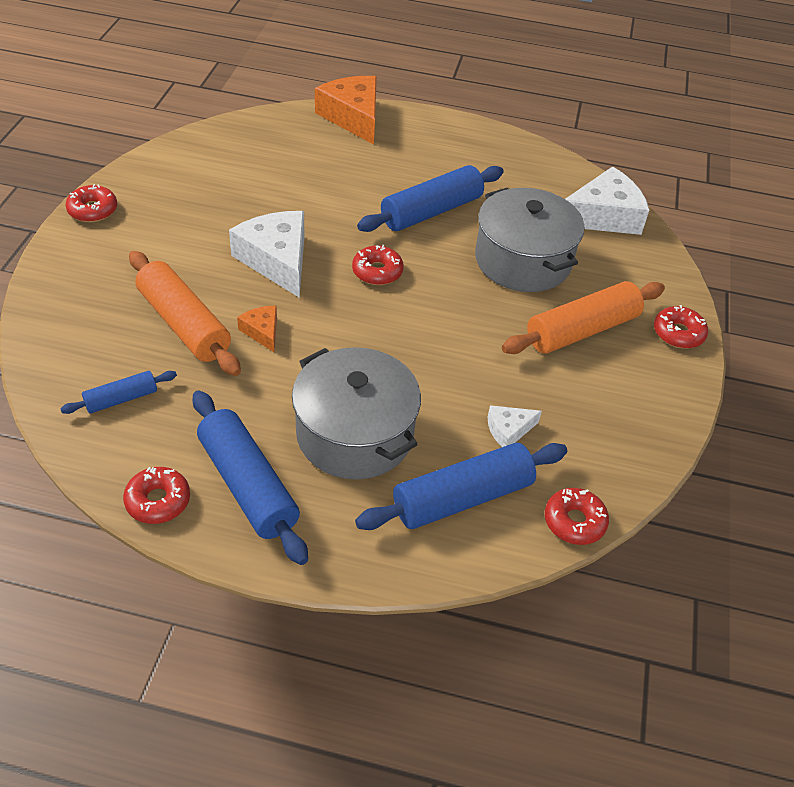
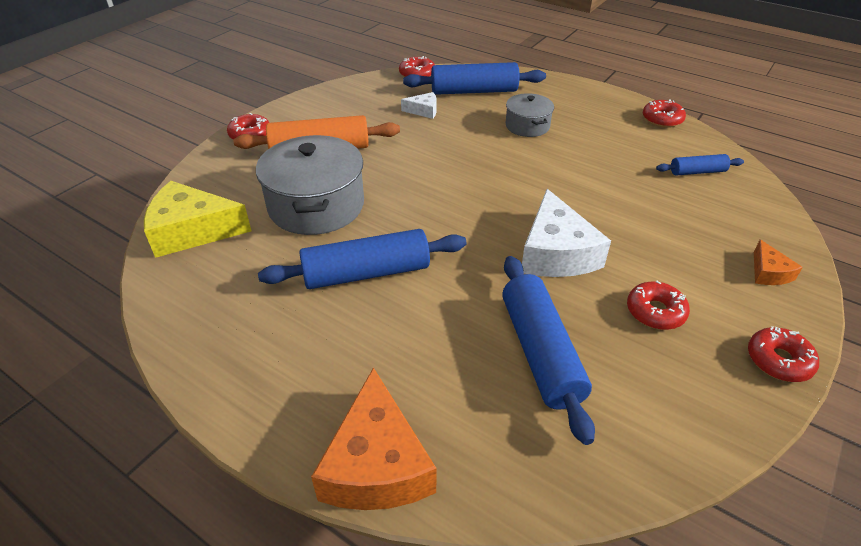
camera: 155 degrees left, 5 degrees down
orange rolling pin [129,251,241,376] -> none
blue rolling pin [193,390,308,565] -> blue rolling pin moved to [502,256,595,445]
orange cheese [237,306,277,352] -> orange cheese moved to [754,240,803,285]
grey pot [292,347,421,480] -> grey pot [506,93,554,137], size x0.55
red donut [352,245,404,285] -> red donut moved to [627,281,690,330]
white cheese [565,167,649,235] -> yellow cheese [144,181,251,258]

